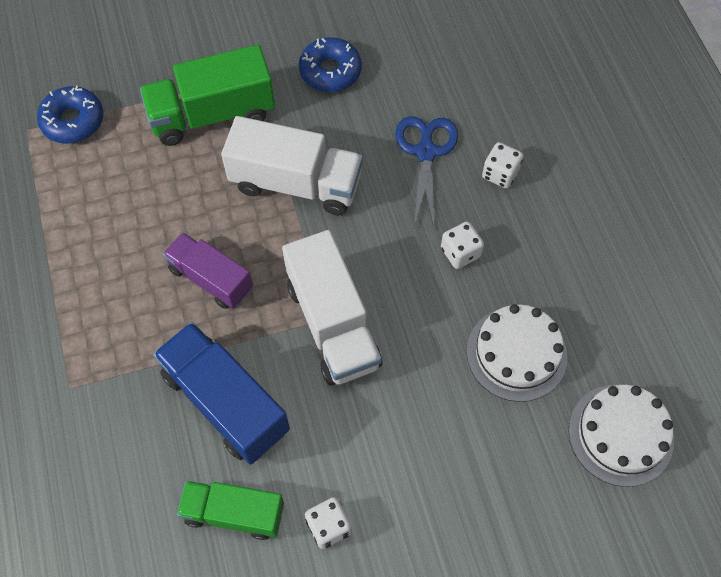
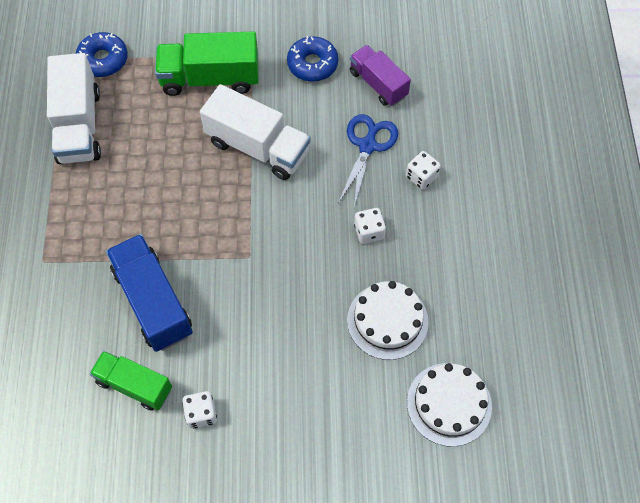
camera: 15 degrees right, 0 degrees up
purple truck [163,232,253,309] -> purple truck moved to [350,45,411,106]
white truck [282,230,383,386] -> white truck moved to [47,53,101,164]

